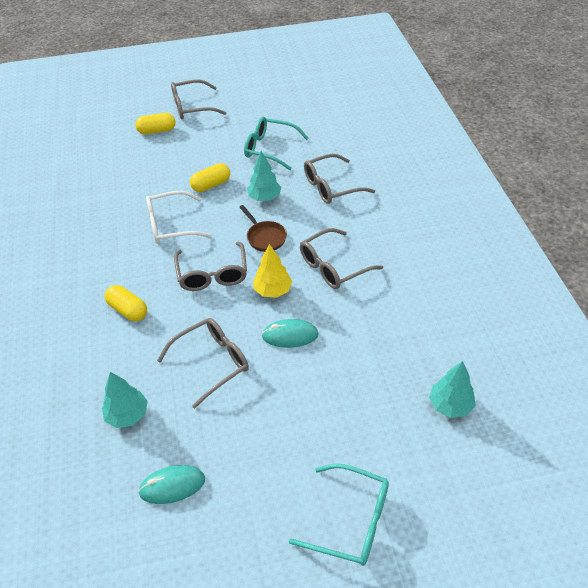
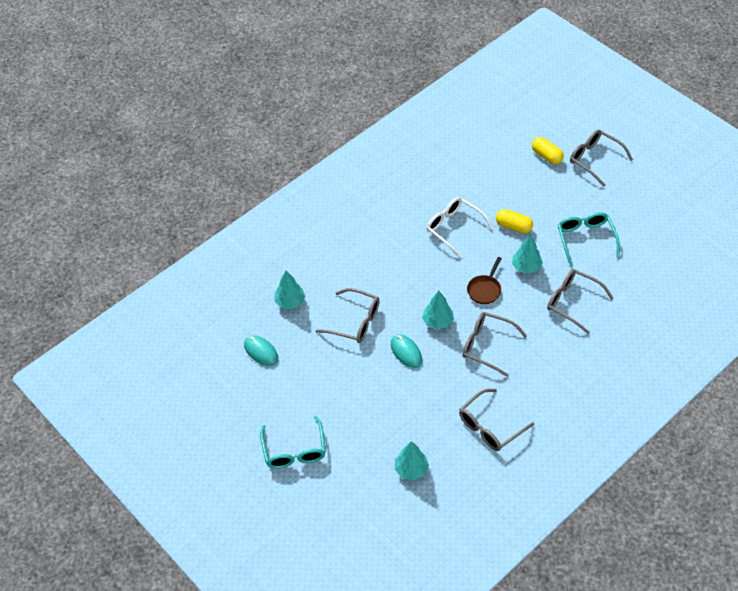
camera: 60 degrees right, 5 degrees up
yellow capsule [105,285,147,321] -> none
grey glasses [174,242,247,291] -> grey glasses moved to [459,389,534,451]
yellow tree [253,244,292,298] -> turquoise tree [422,291,454,330]

